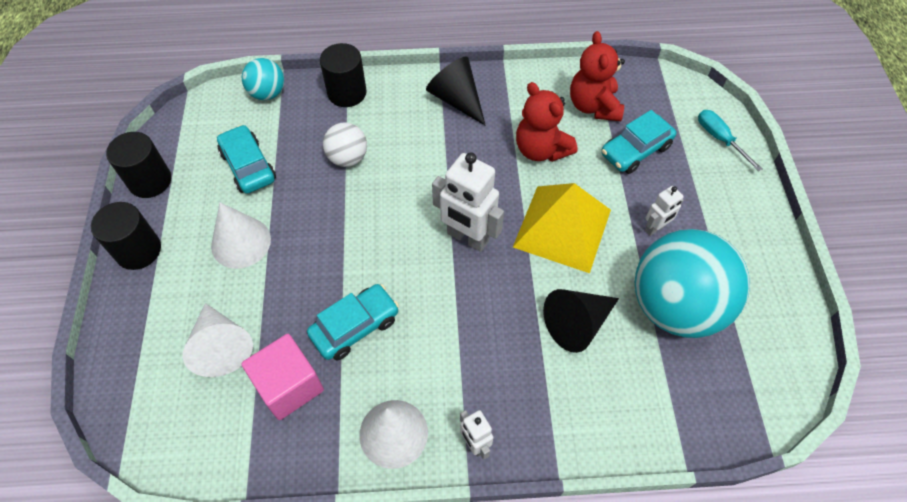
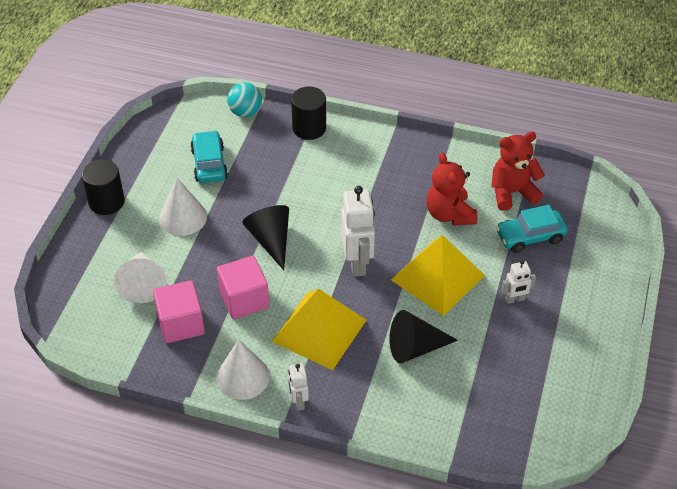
camera: 20 degrees right, 10 degrees down
black cylinder [106,132,171,198] -> none
turquoise car [307,284,399,360] -> pink cube [217,256,269,319]
white ball [323,122,367,167] -> none
black cone [426,56,486,126] -> black cone moved to [242,205,289,270]
white robot [432,152,504,252] -> white robot turned 150 degrees counterclockwise [341,186,375,277]
red teddy bear [570,31,625,121] -> red teddy bear turned 60 degrees clockwise [491,132,545,211]
turquoise ball [635,229,750,338] -> none
turquoise screwdriver [698,110,762,172] -> none
none -> yellow pyramid [271,289,366,370]

